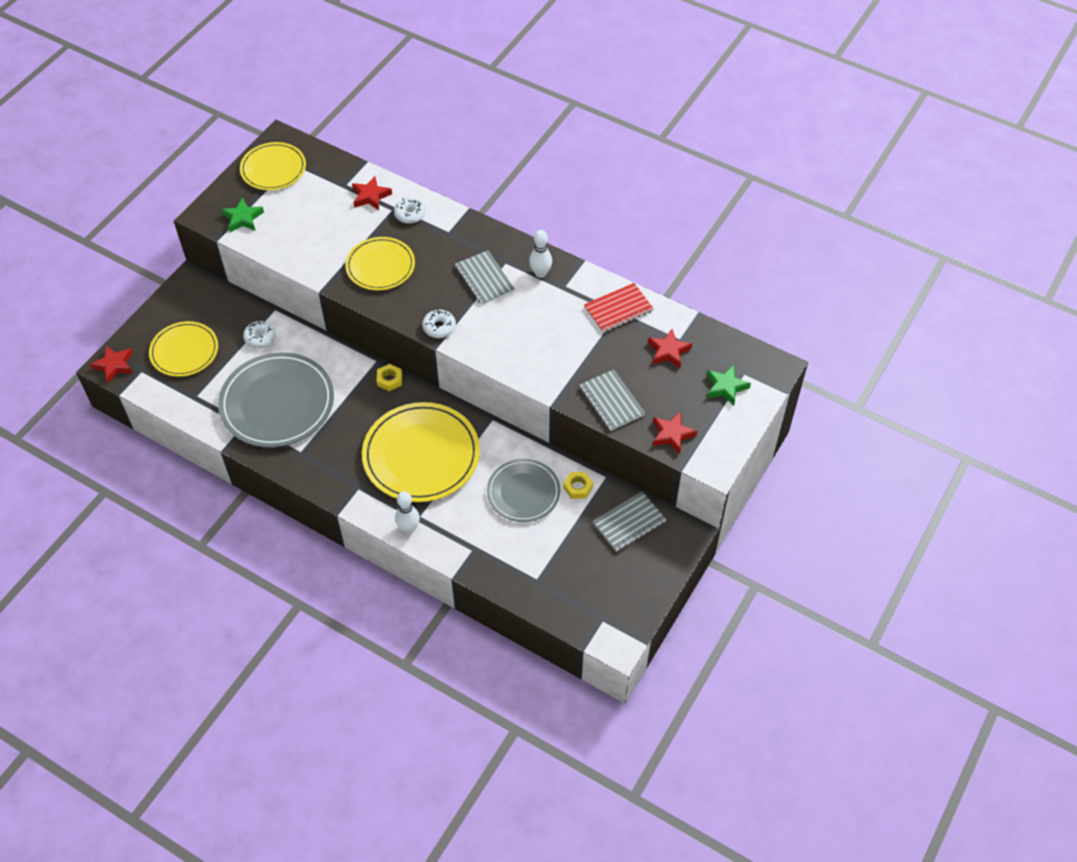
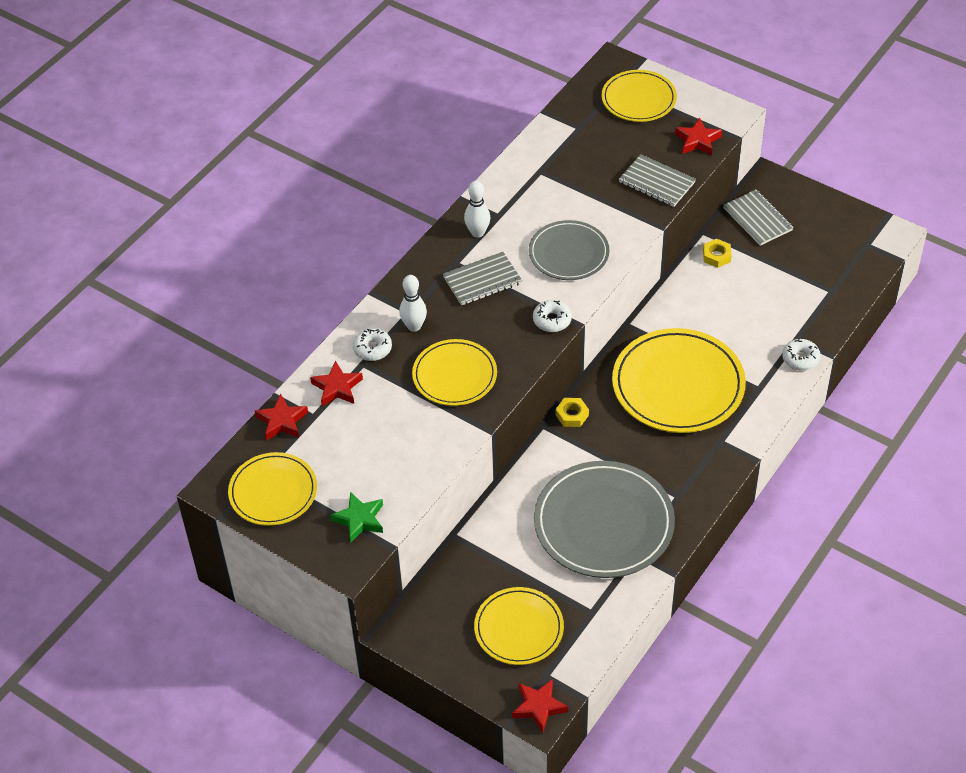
camera: 85 degrees left, 5 degrees down
white donut [243,321,276,348] -> white donut moved to [782,339,821,371]
white bowling pin [395,491,420,534] -> white bowling pin moved to [399,275,427,332]
grey plate [487,459,560,522] -> grey plate moved to [529,220,609,280]
grey notebook [580,369,645,431] -> grey notebook turned 60 degrees clockwise [619,154,696,207]
red notebook [584,283,654,333] -> none
red star [648,329,692,368] -> red star moved to [255,394,308,441]
green star [707,365,751,406] -> yellow plate [602,70,677,122]

